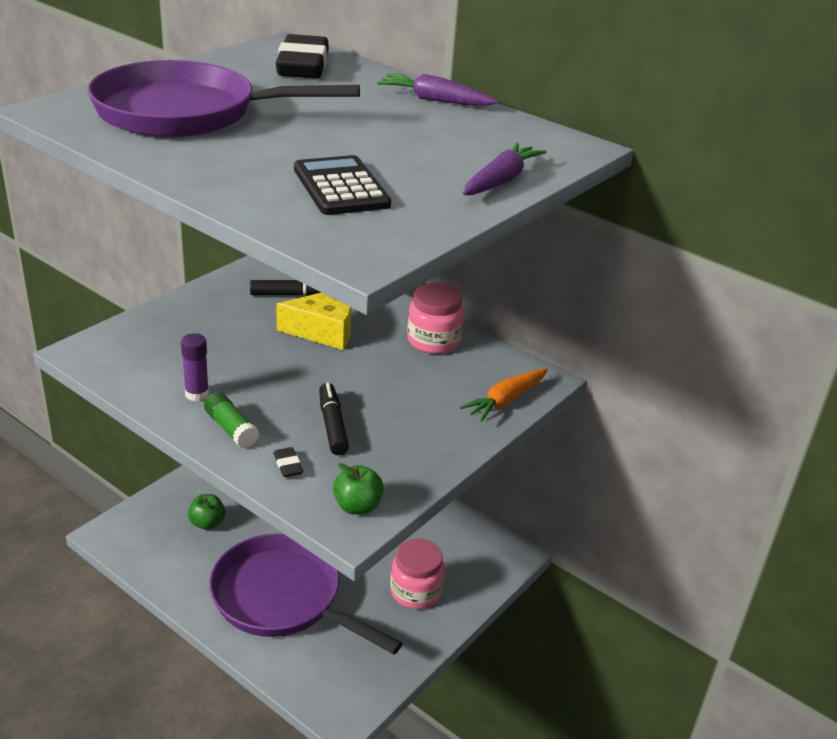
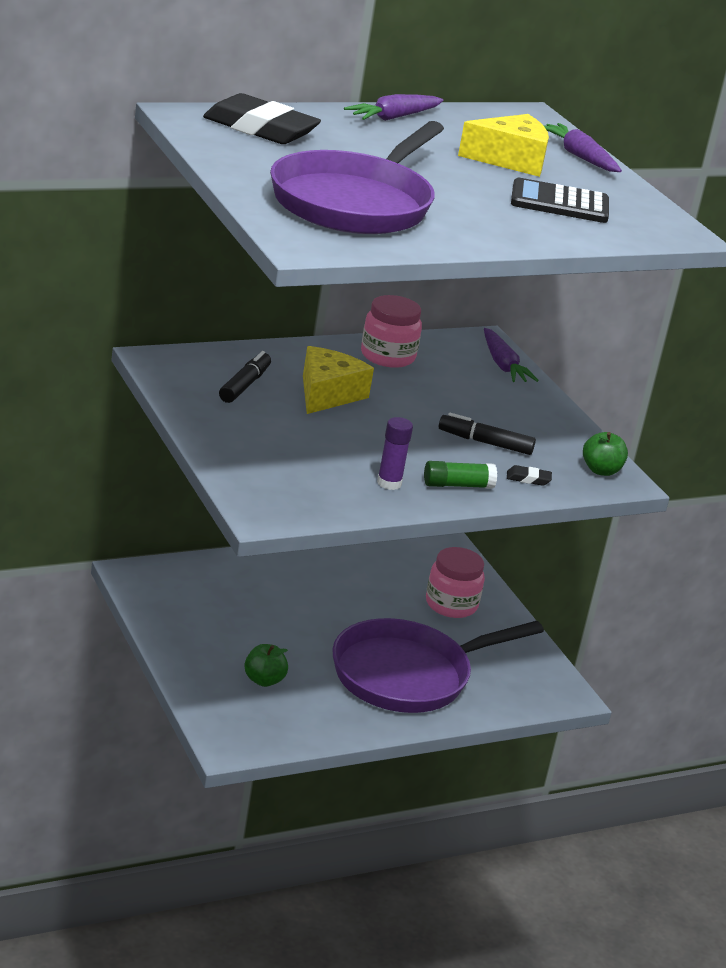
camera: 65 degrees left, 5 degrees down
orange carrot [460,369,548,422] -> purple carrot [484,328,539,382]
none -> yellow cheese [458,114,549,177]

